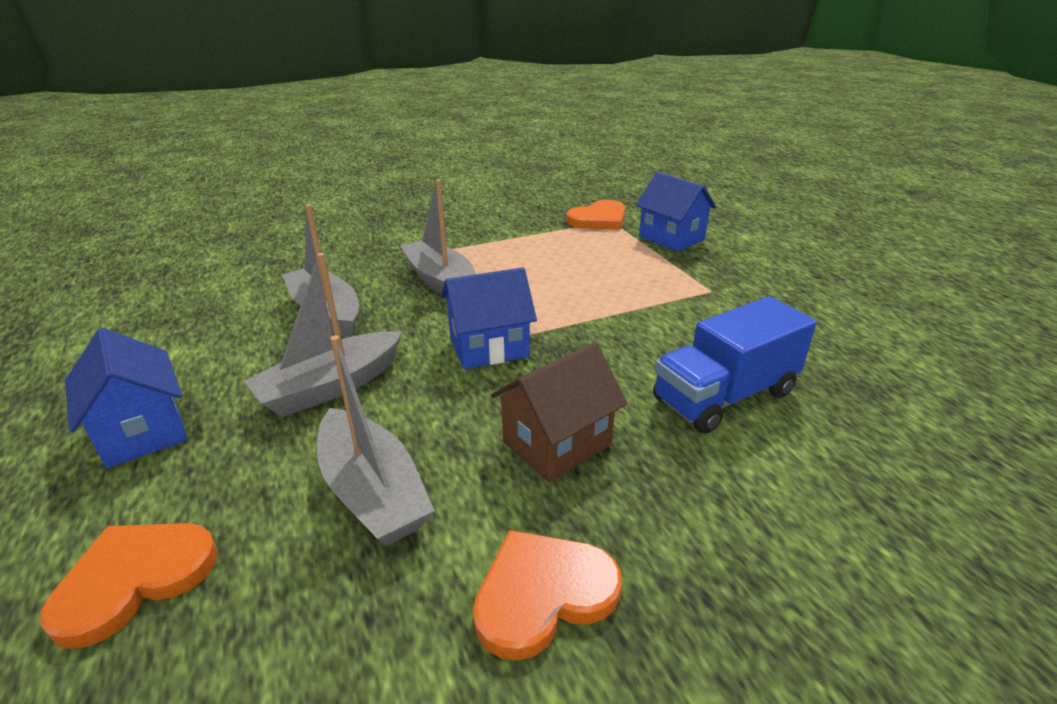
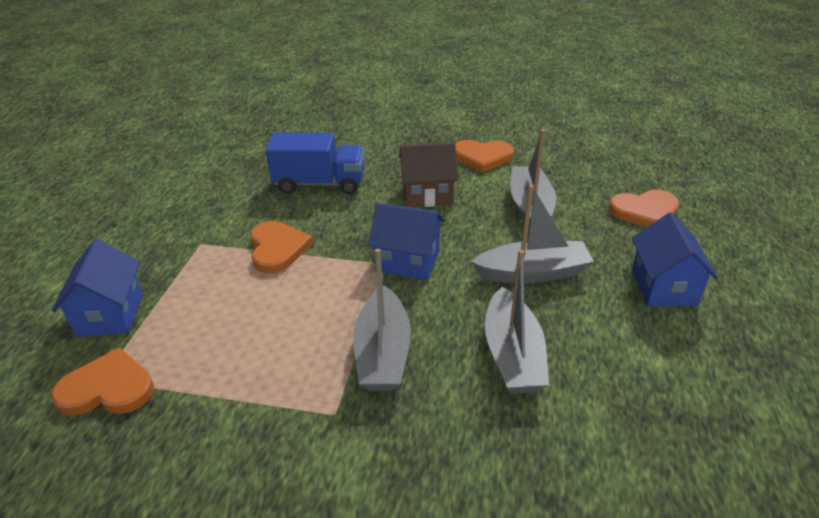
camera: 145 degrees left, 5 degrees up
none -> orange heart [250,221,313,273]

